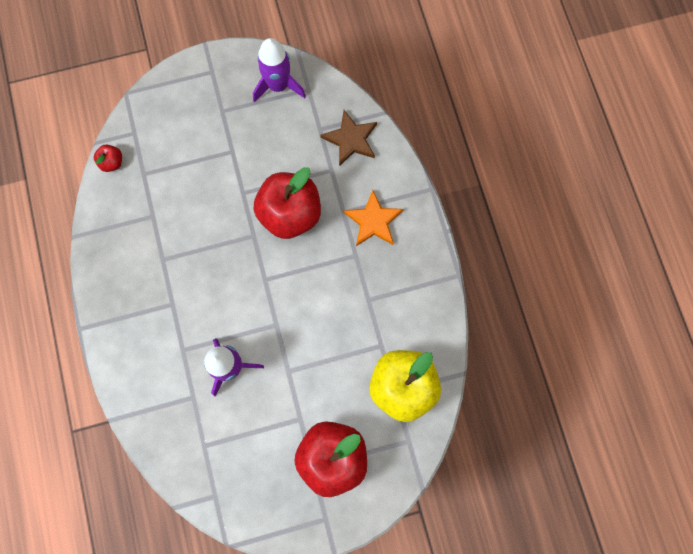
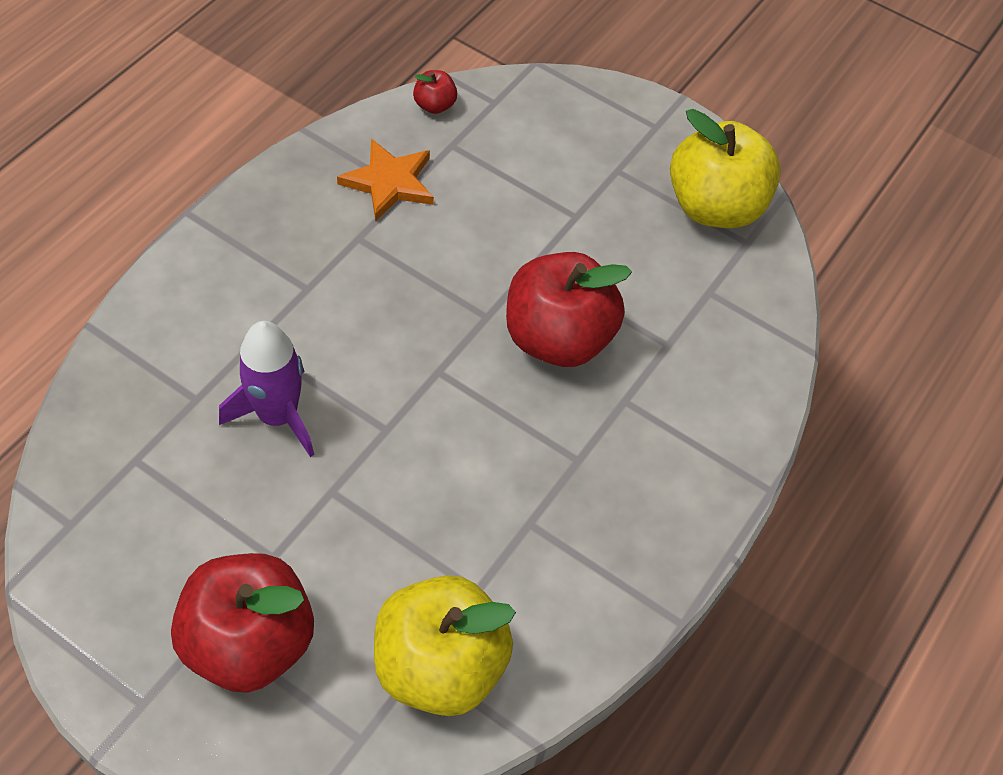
camera: 45 degrees right, 20 degrees down
purple rocket [253,38,306,103] -> yellow apple [670,109,781,228]
brown star [320,110,377,166] -> none
orange star [344,190,403,246] -> orange star moved to [337,138,434,221]

